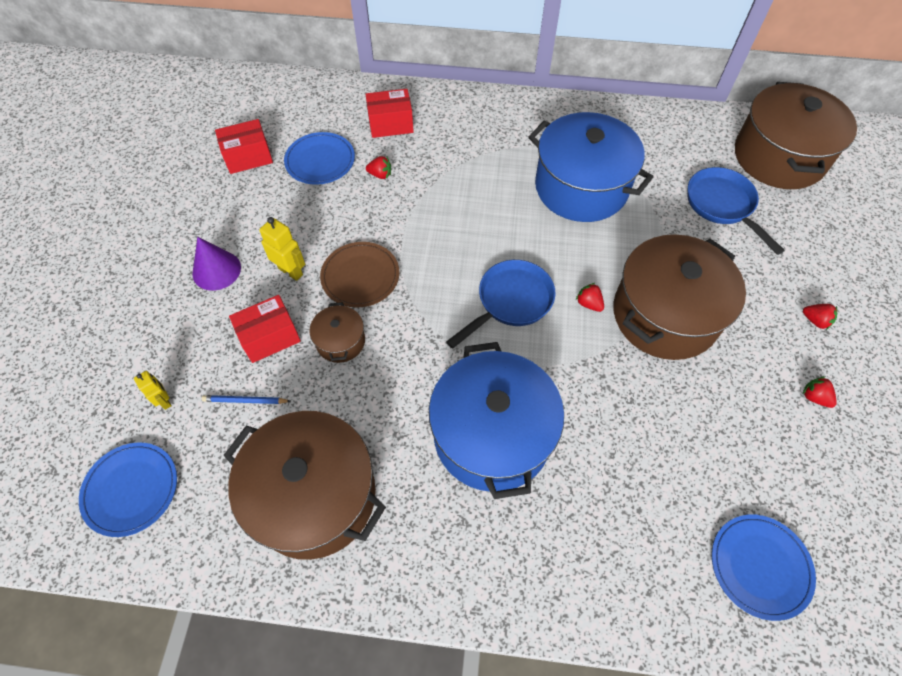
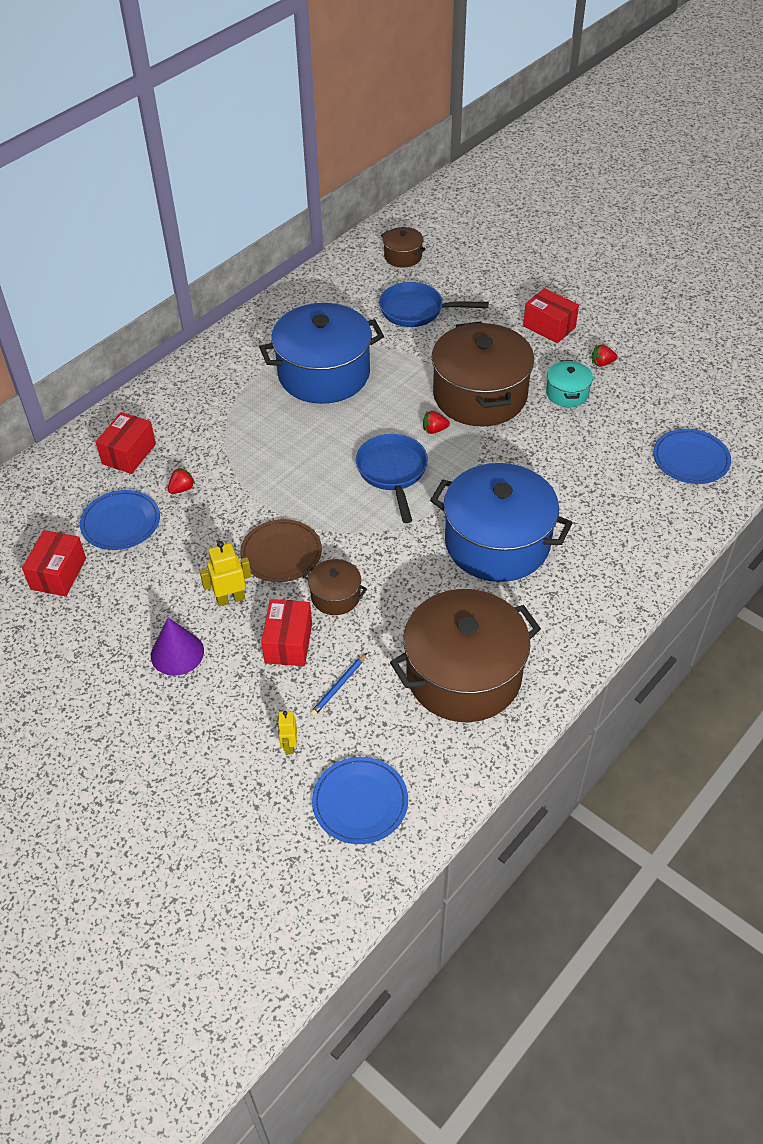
camera: 55 degrees left, 10 degrees down
yellow robot [134,371,172,410] -> yellow robot turned 90 degrees counterclockwise [277,711,297,754]
brown pot [735,82,857,189] -> brown pot [381,227,426,267], size x0.46
red strawberry [803,304,837,330] -> red box [523,288,579,343]
none -> turquoise pot [546,360,593,407]

